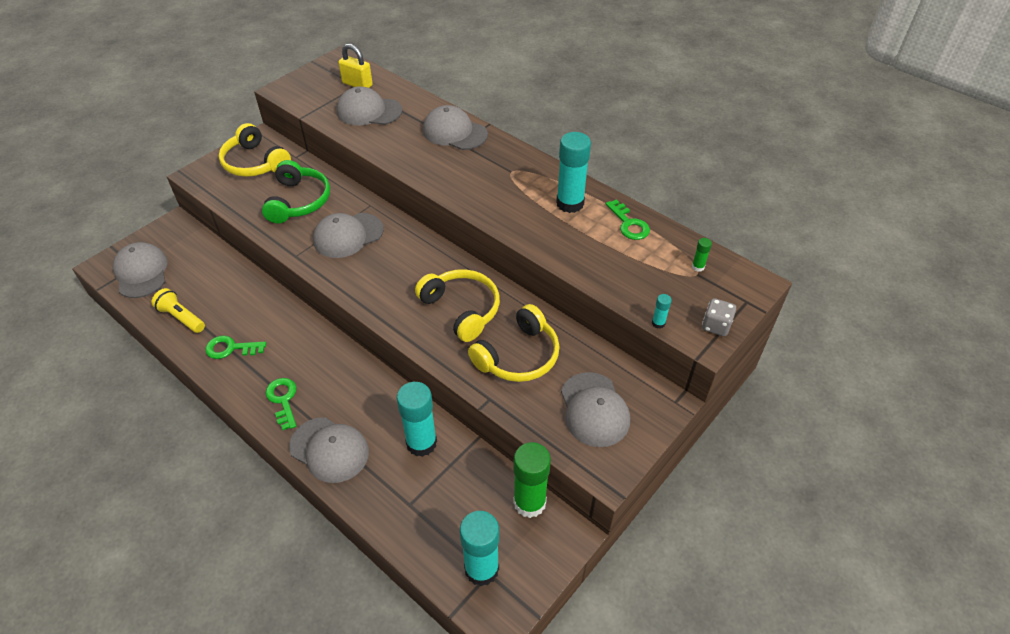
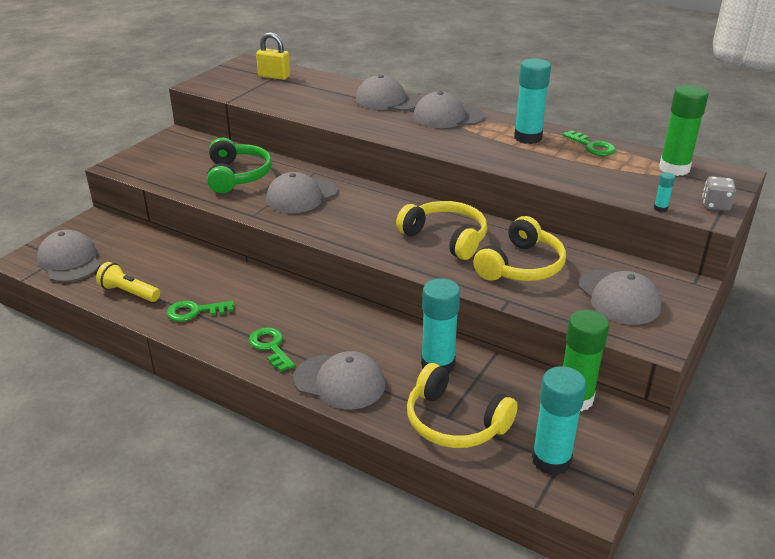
camera: 10 degrees left, 15 degrees down
yellow headphones [219,123,291,177] -> yellow headphones moved to [407,363,518,448]
grey cap [337,86,402,125] -> grey cap moved to [413,91,484,128]
green glue stick [692,238,712,272] -> green glue stick [659,85,708,176], size x2.38

